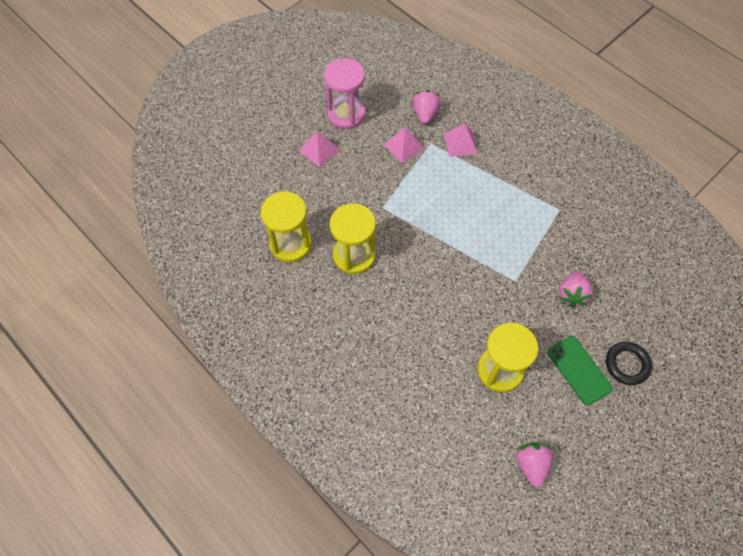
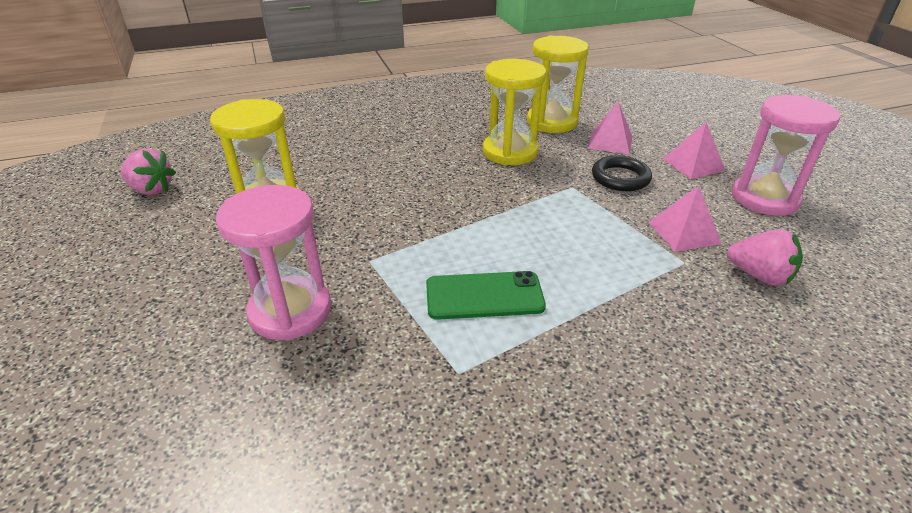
camera: 115 degrees right, 25 degrees down
pink pyramid [444,123,478,157] -> pink pyramid moved to [588,101,632,154]
green phone [547,336,613,406] -> green phone moved to [426,271,546,320]
pink strawberry [559,271,593,307] -> pink hourglass [216,185,331,340]
black ring [606,342,652,385] -> black ring moved to [592,155,652,191]

